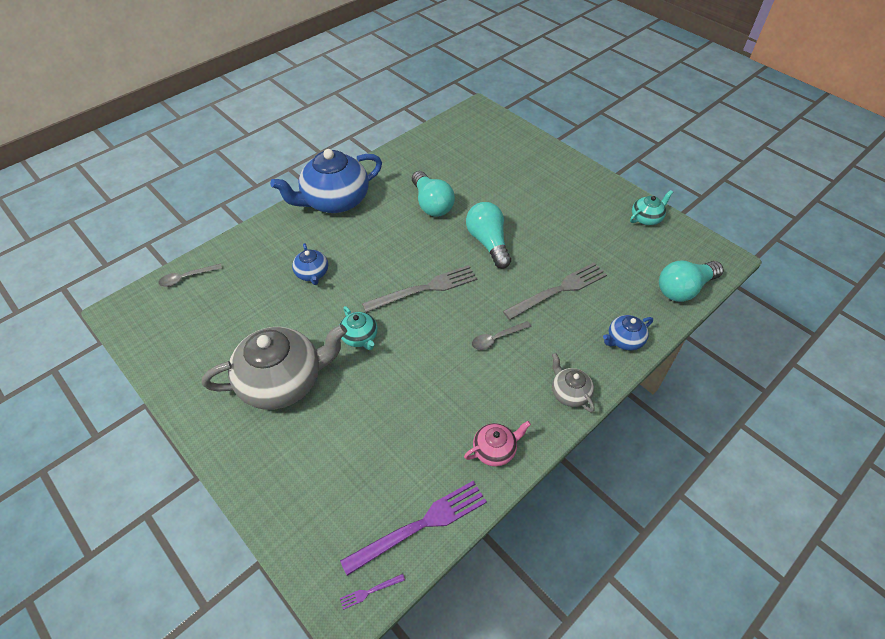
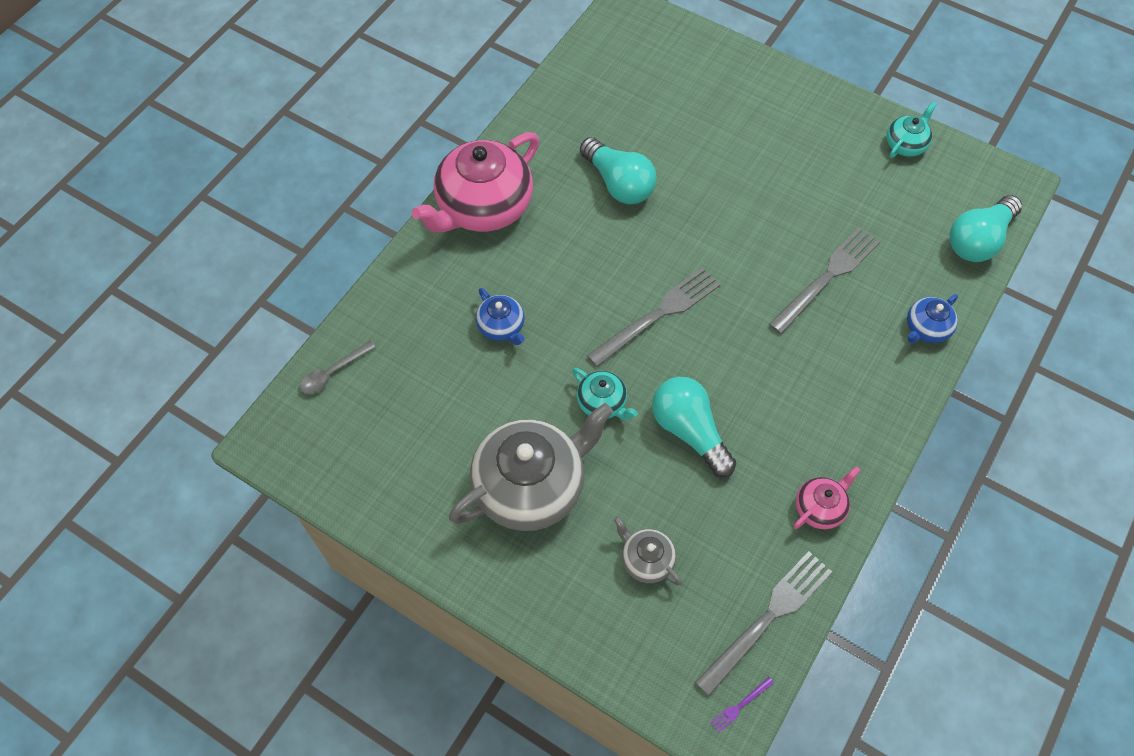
camera: 15 degrees left, 10 degrees up
blue teapot [270,149,382,213] -> pink teapot [412,132,539,232]
purple fork [340,481,487,576] -> grey fork [695,551,832,696]
turquoise light bulb [466,202,511,269] -> turquoise light bulb moved to [652,377,736,477]
grey spoon [472,321,531,350] -> none
grey teapot [552,353,595,412] -> grey teapot moved to [614,516,682,586]

